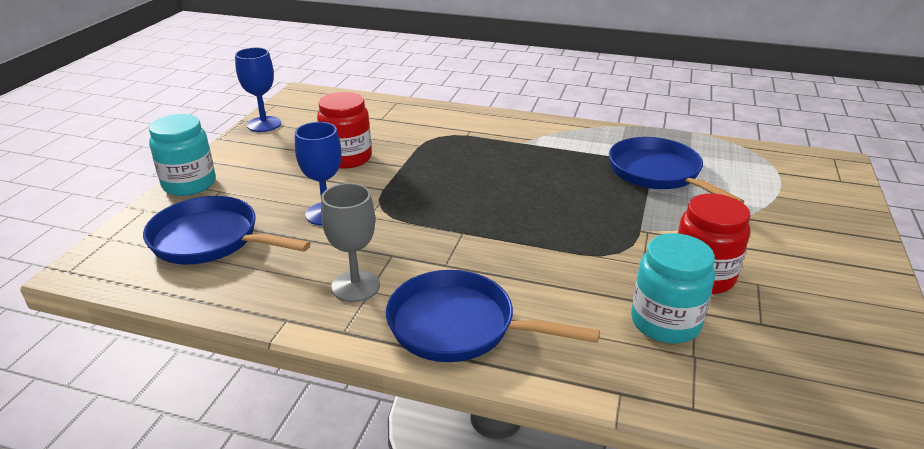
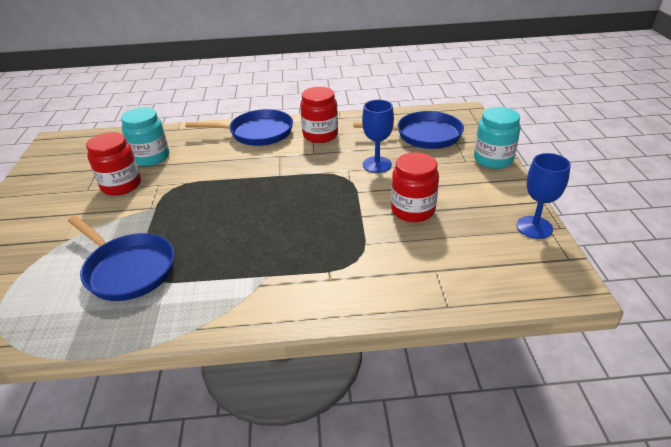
camera: 160 degrees right, 5 degrees up
grey goblet [321,183,380,302] -> red jar [300,87,338,143]

